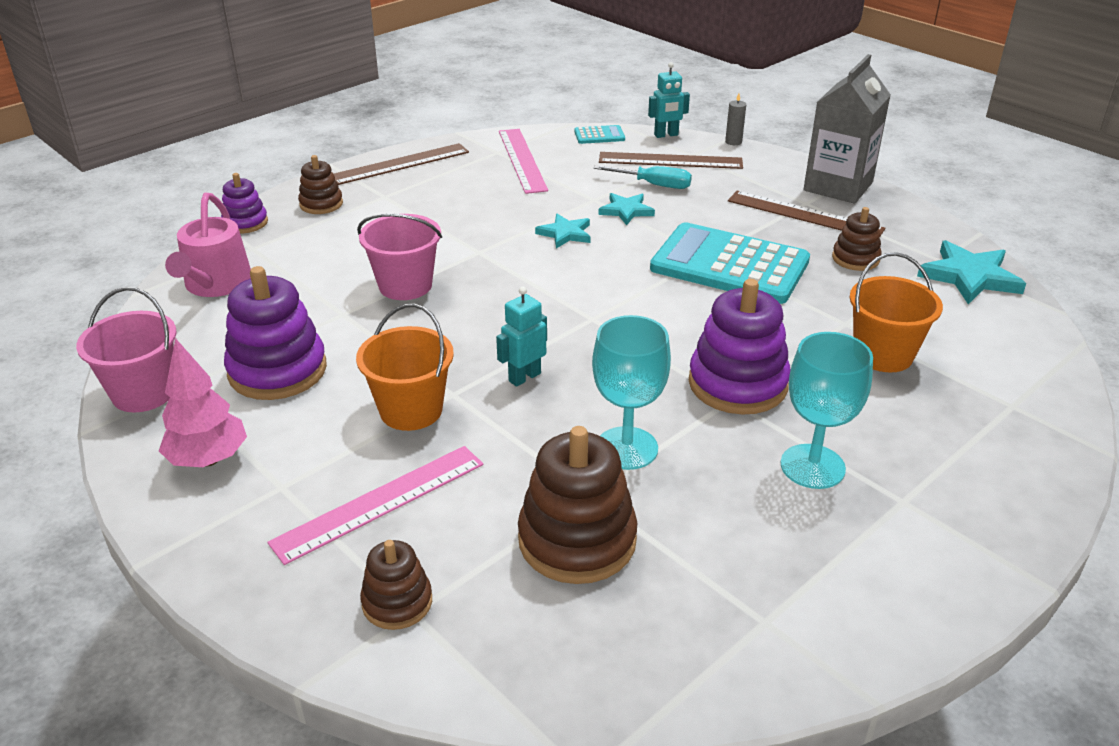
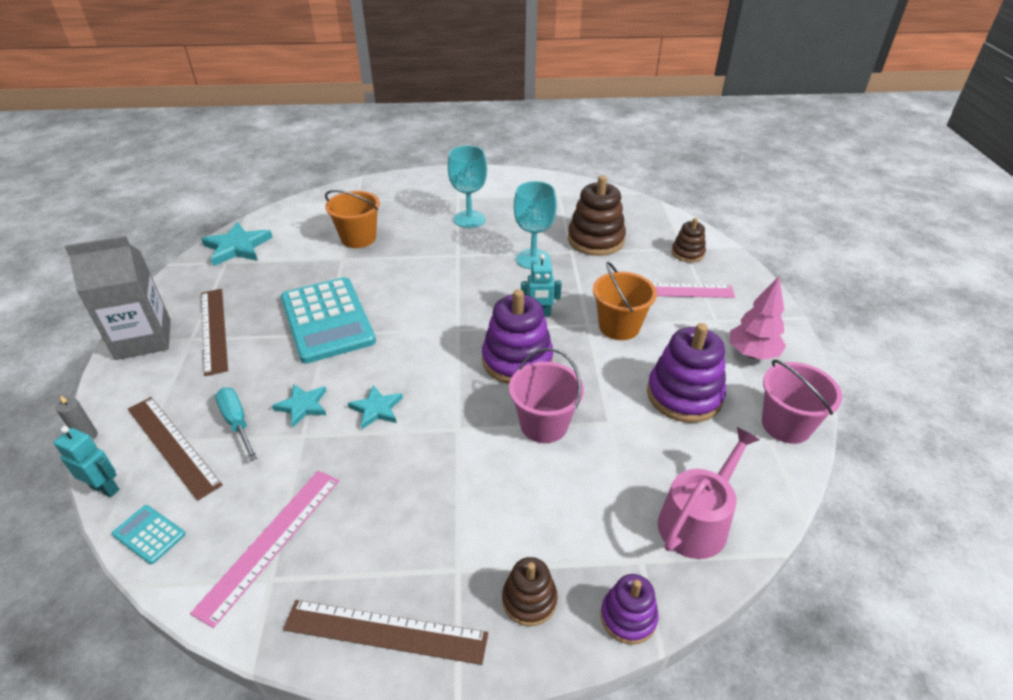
camera: 140 degrees left, 5 degrees up
purple stacking toy [689,279,791,415] -> purple stacking toy moved to [482,289,553,384]
brown stacking toy [832,207,882,271] -> none

